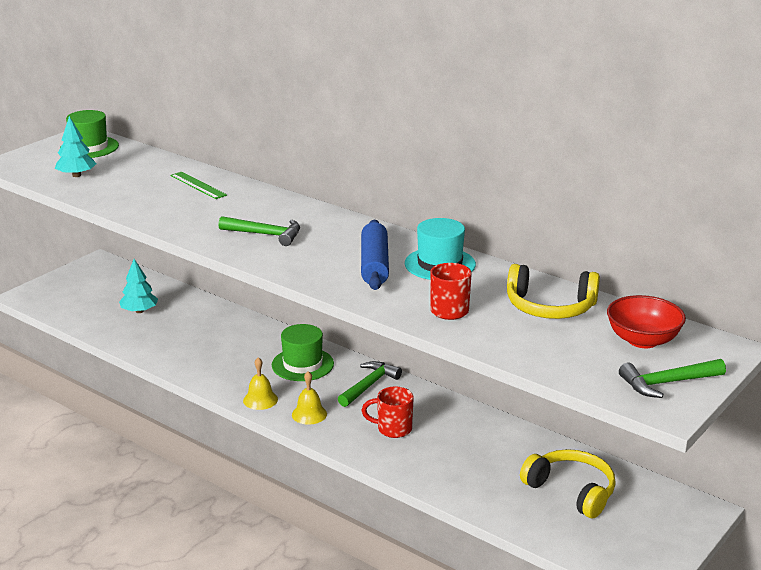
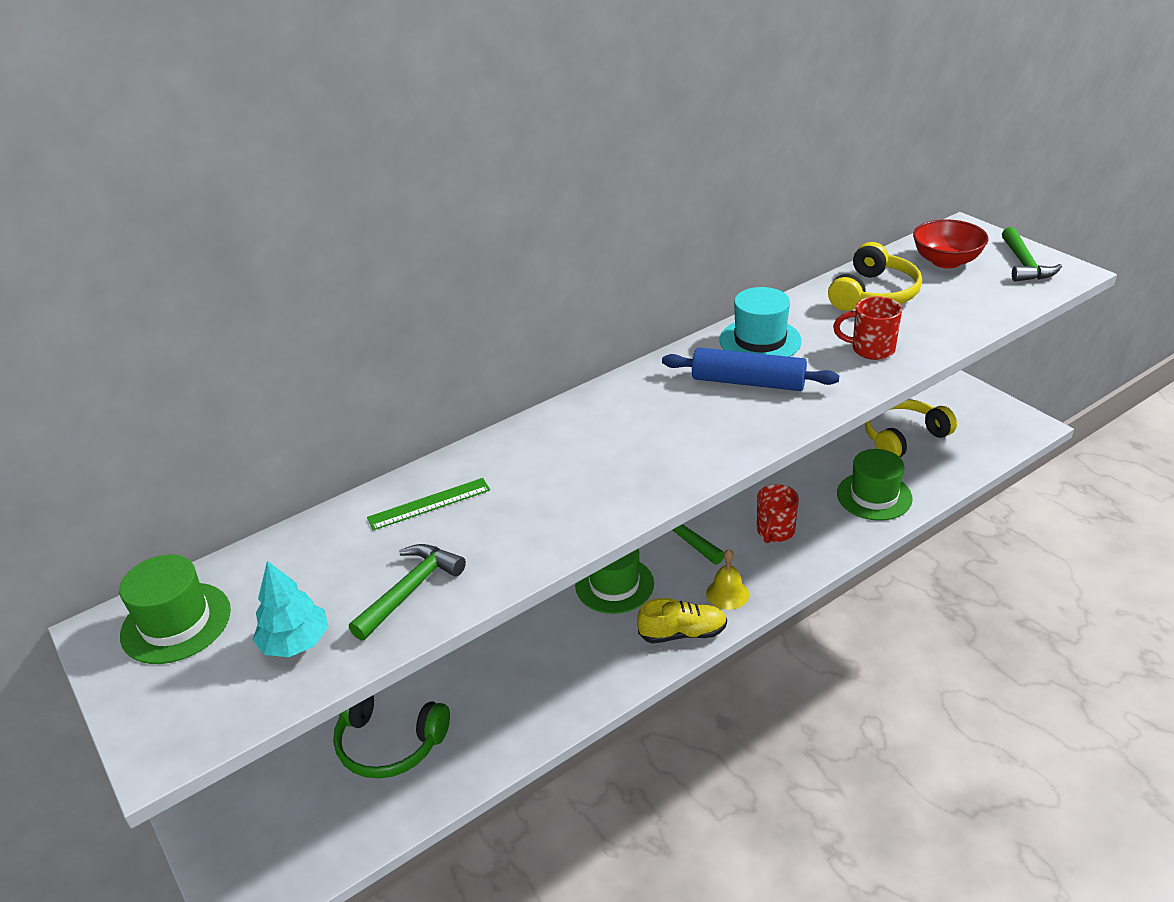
camera: 70 degrees left, 10 degrees up
turquoise tree [119,259,158,313] -> green headphones [333,696,450,779]
green hammer [218,216,300,246] -> green hammer moved to [349,544,466,641]
yellow bell [243,357,278,410] -> yellow shoe [637,598,727,643]
none -> green hat [837,449,913,521]

